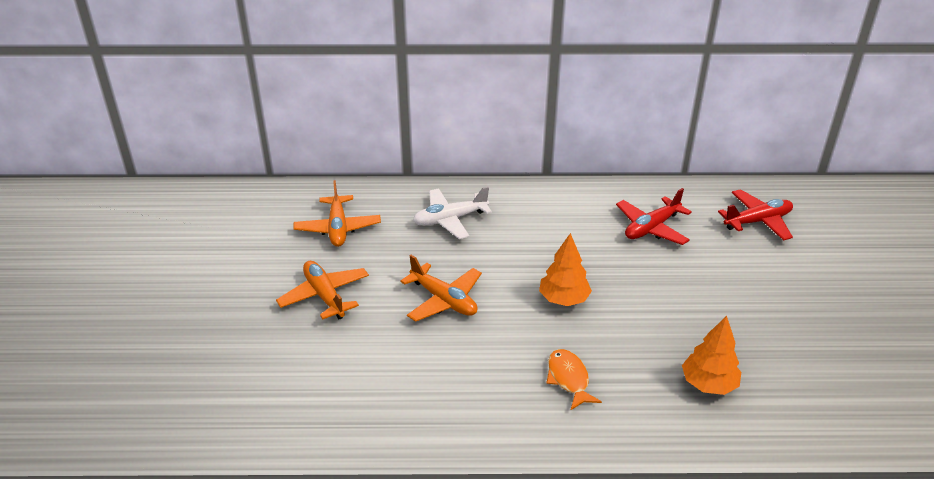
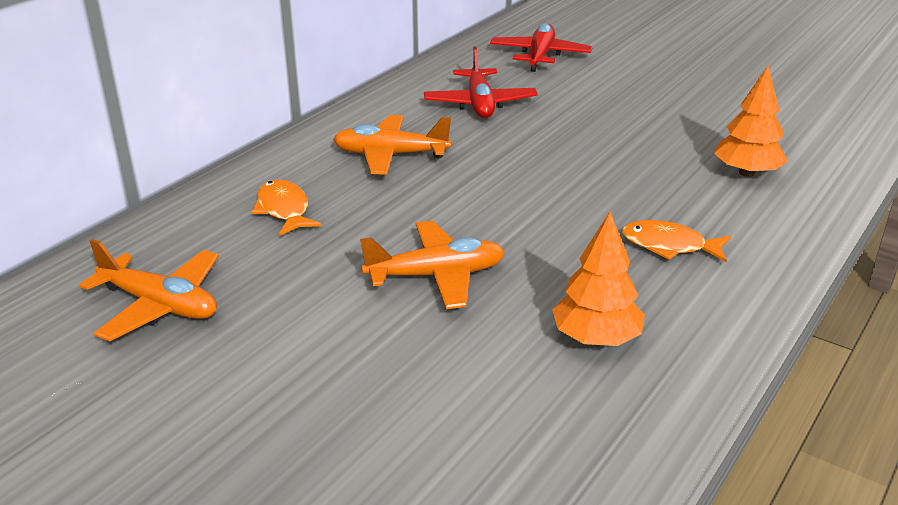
camera: 55 degrees left, 5 degrees down
orange plane [276,261,369,319] -> orange plane moved to [333,115,451,175]
white plane [413,186,492,239] -> orange fish [252,179,322,236]
orange tree [539,233,592,306] -> orange tree moved to [552,211,645,346]

